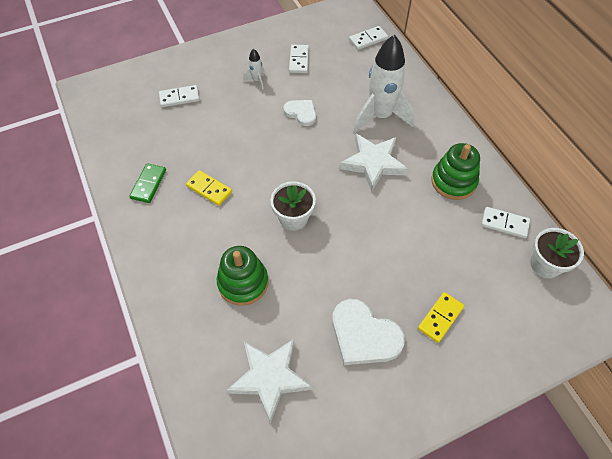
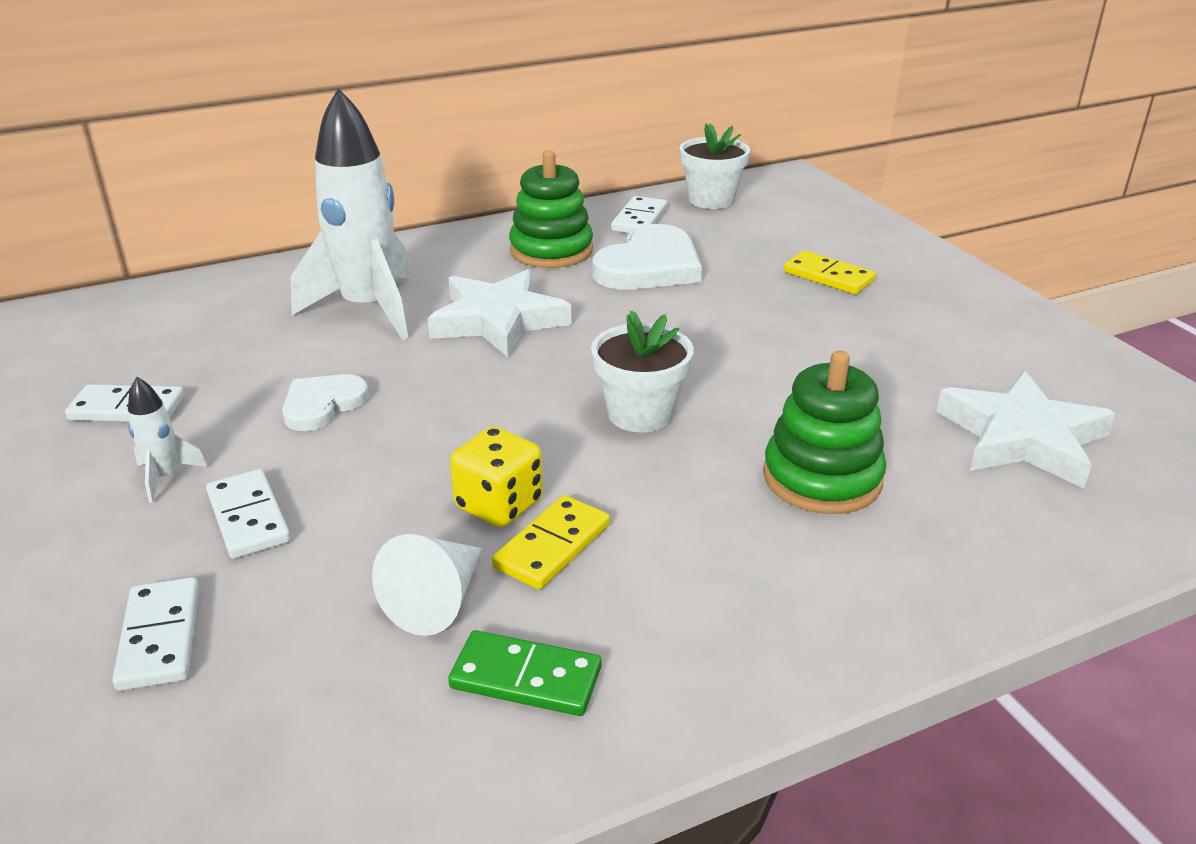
camera: 90 degrees left, 25 degrees down
white heart [332,299,405,365] -> white heart moved to [593,224,702,290]
white domino [349,26,388,50] -> white domino moved to [206,469,291,559]
none -> white cone [372,534,482,636]
none -> yellow dice [450,426,543,527]

